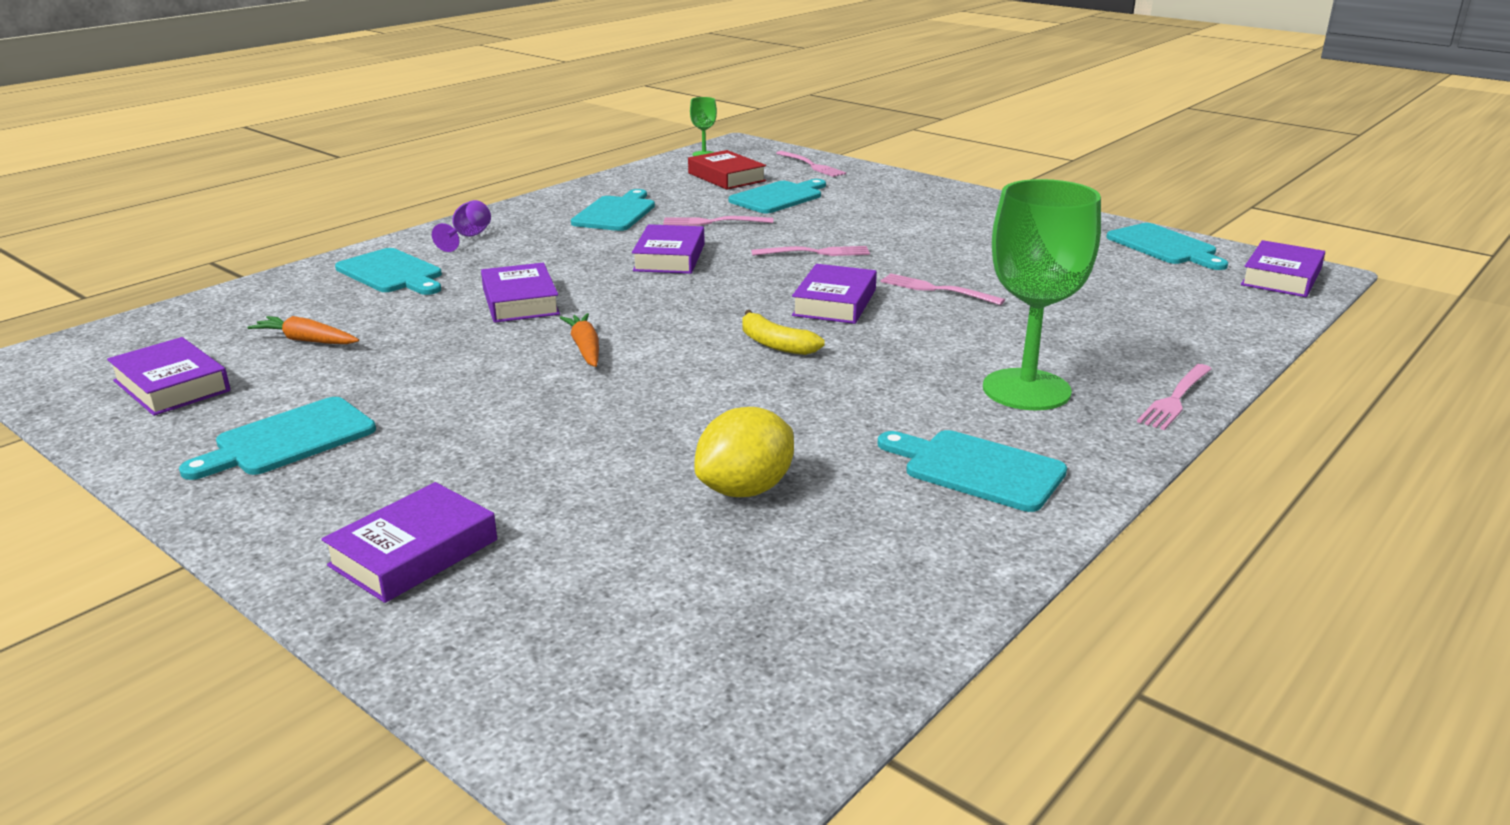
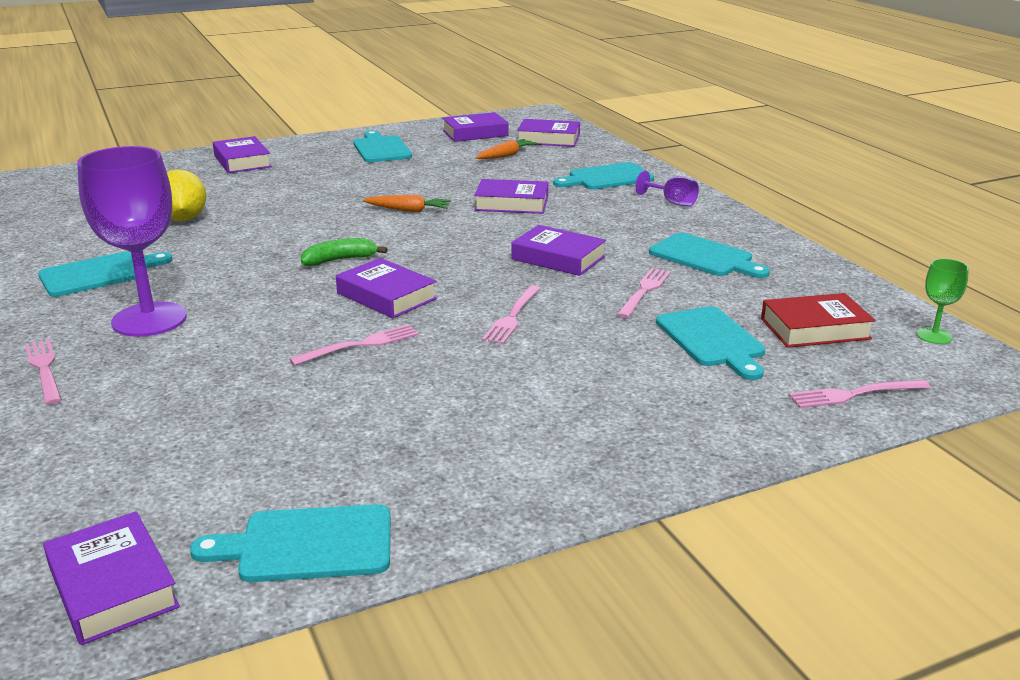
camera: 115 degrees right, 0 degrees up
yellow banana [742,310,825,355] -> green banana [301,238,388,266]
green goblet [983,179,1101,410] -> purple goblet [77,146,187,337]
none -> purple book [517,119,580,147]

